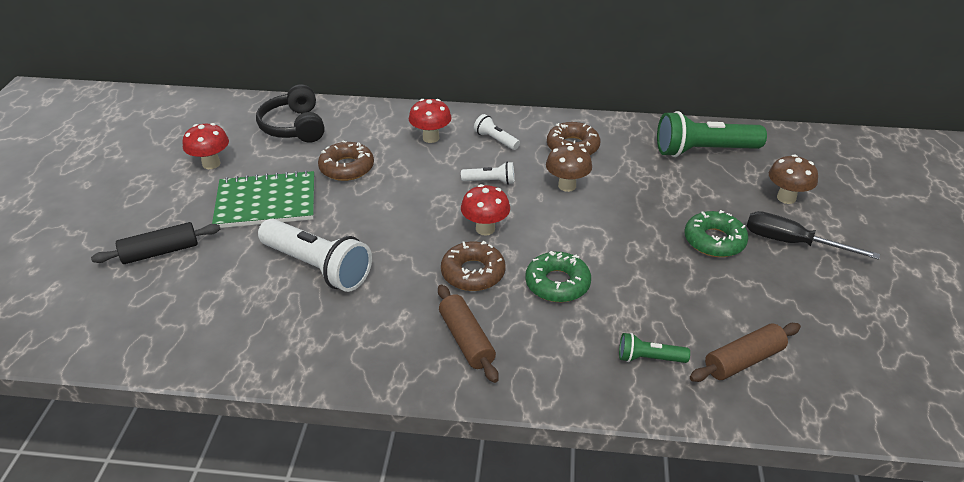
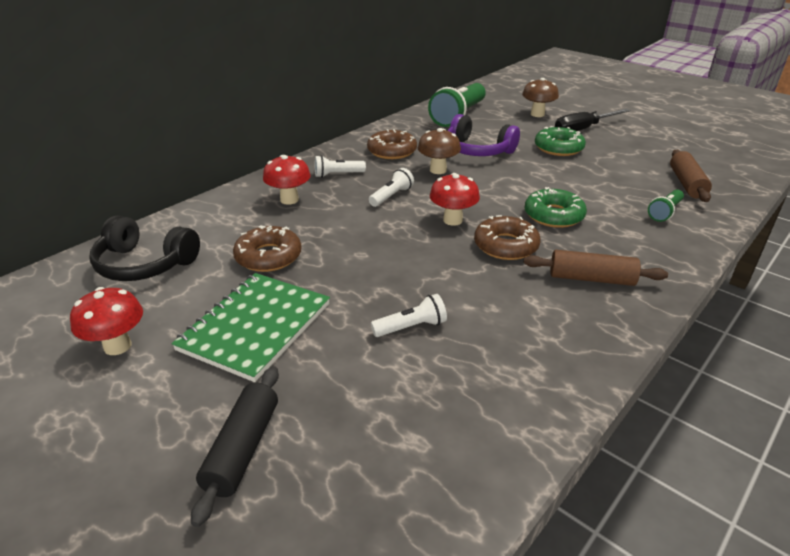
camera: 55 degrees left, 5 degrees down
white flashlight [258,219,372,292] -> white flashlight [371,294,447,337], size x0.49
none -> purple headphones [447,114,520,156]

